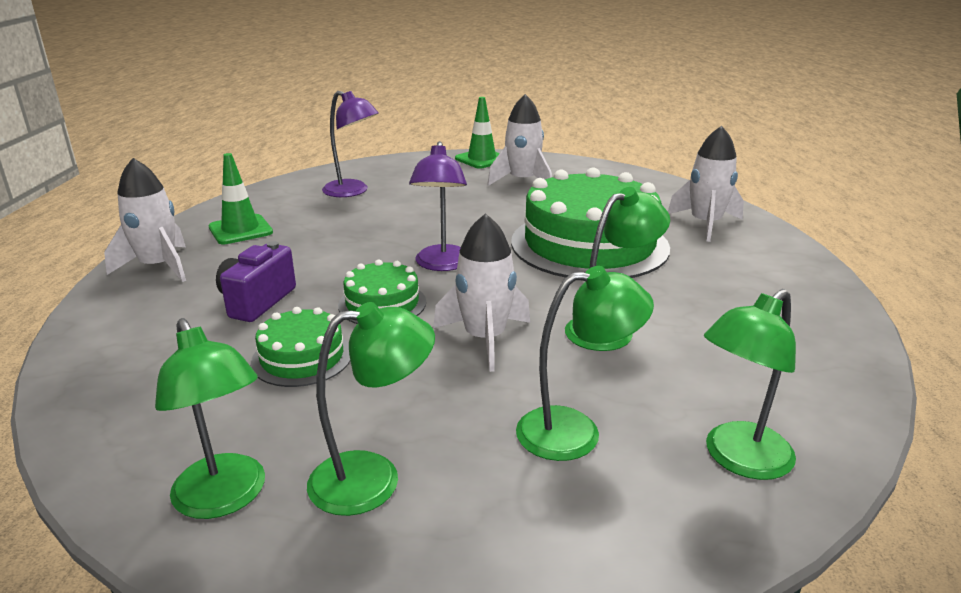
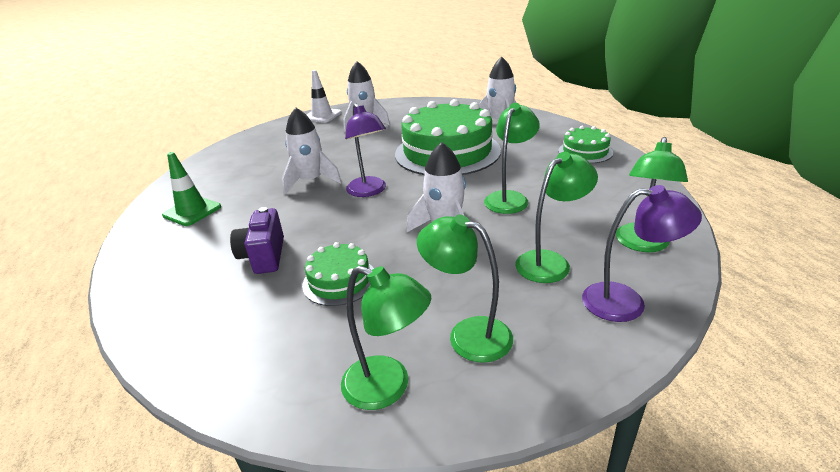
camera: 25 degrees left, 5 degrees up
white rocket [104,158,186,282] -> white rocket moved to [282,107,342,194]
green lamp [307,302,435,516] -> green lamp turned 105 degrees counterclockwise [417,214,513,363]
purple lamp [322,91,379,197] -> purple lamp moved to [582,185,702,322]
green cake [338,260,426,324] -> green cake moved to [558,126,613,164]
green traffic cone [455,97,500,169] -> white traffic cone [306,70,342,123]

